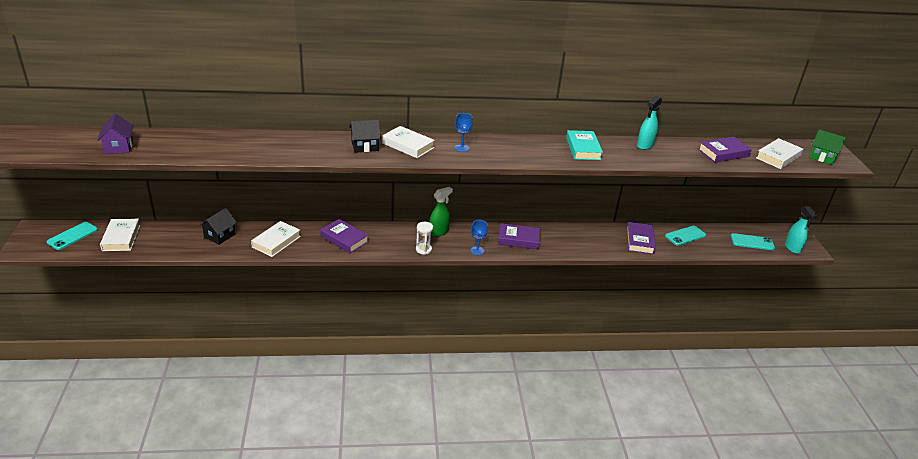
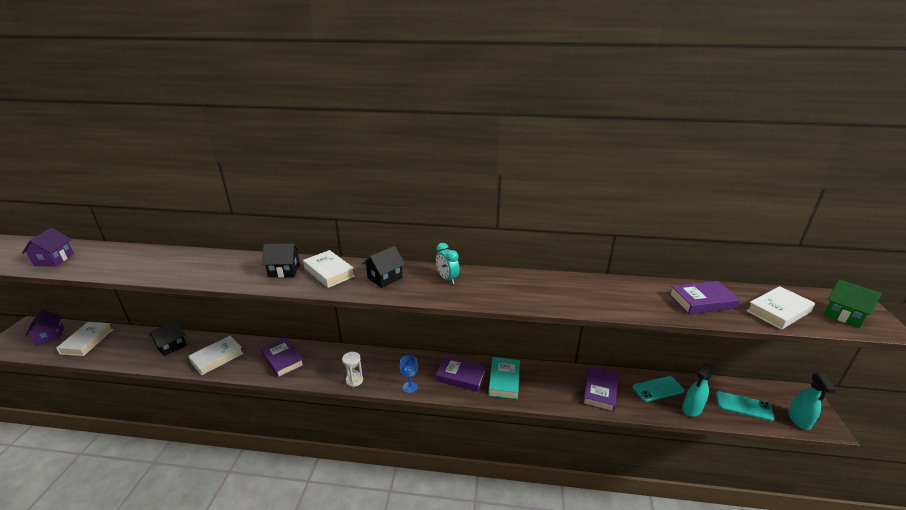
camera: 15 degrees right, 5 degrees down
turquoise phone [47,222,98,250] -> purple house [26,309,64,345]
green spray bottle [429,187,453,237] -> none
blue goblet [455,113,473,152] -> black house [363,246,405,288]
turquoise book [566,130,603,160] -> turquoise book moved to [488,357,520,399]
turquoise spray bottle [637,96,662,150] -> turquoise spray bottle moved to [682,363,715,416]
none -> turquoise clock [436,243,460,284]

